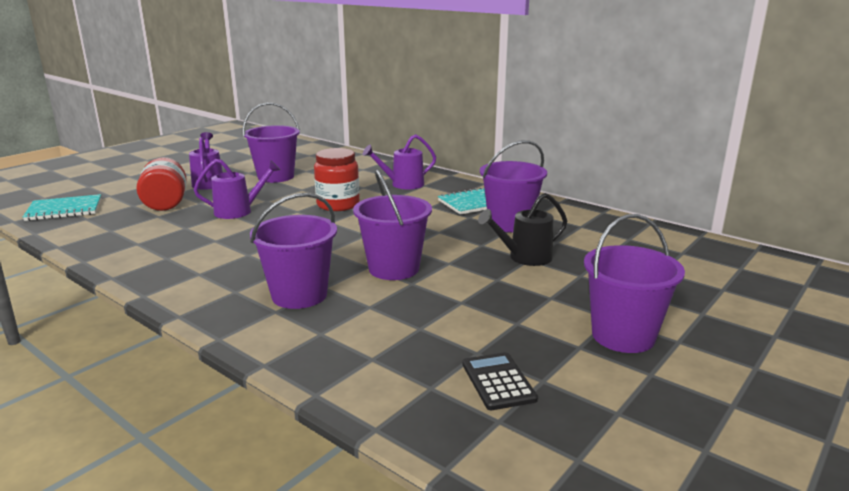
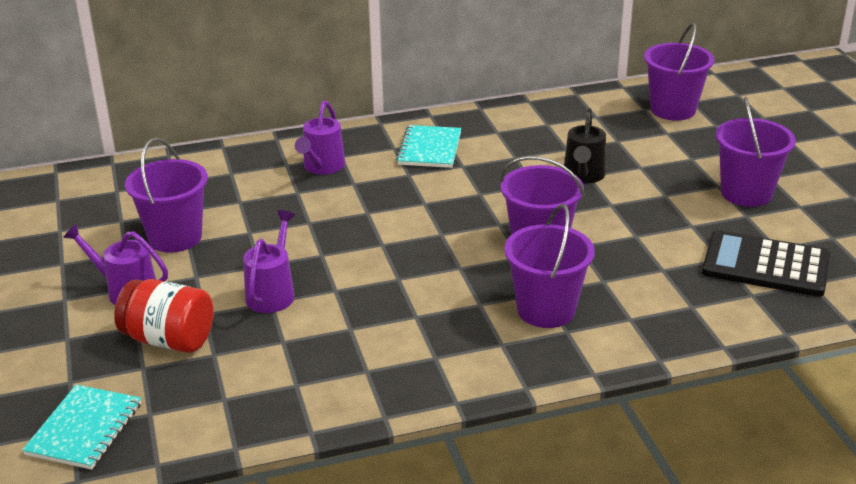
camera: 55 degrees left, 10 degrees up
red jar [314,148,360,211] -> none
black calculator [462,352,538,410] -> black calculator [702,230,830,297], size x1.80
purple bucket [480,140,547,232] -> purple bucket moved to [644,23,714,121]

